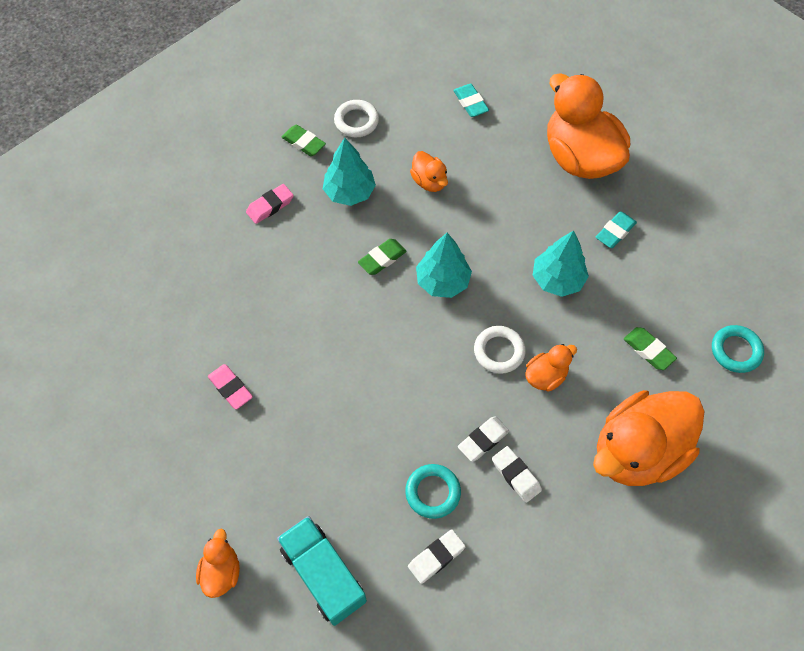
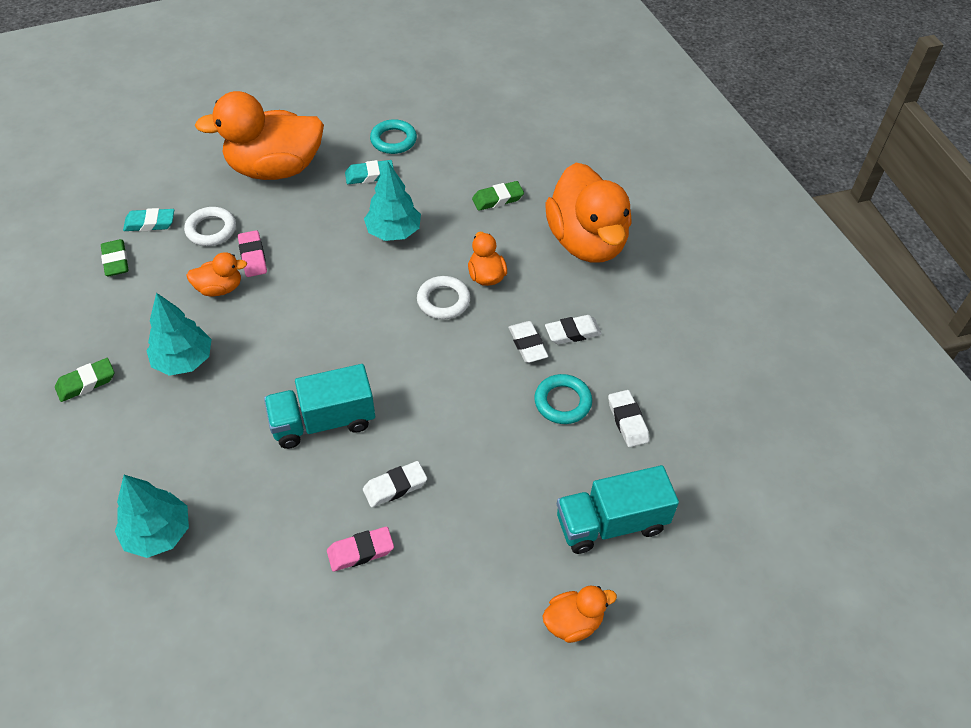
camera: 70 degrees left, 10 degrees down
orange duck [196,529,240,598] -> orange duck turned 135 degrees clockwise [543,586,617,643]
pink eraser [246,184,294,224] -> pink eraser moved to [238,230,267,277]
white ring [334,100,379,137] -> white ring moved to [184,207,236,246]
green eraser [358,239,407,275] -> green eraser moved to [101,239,129,277]
turquoise tree [416,233,472,298] -> turquoise tree moved to [115,475,189,558]
turquoise eraser [596,211,637,248] -> turquoise eraser turned 75 degrees counterclockwise [345,160,394,184]
turquoise ring [712,325,764,373] -> turquoise ring moved to [370,119,417,154]
none -> turquoise truck [264,364,375,449]
none -> white eraser [363,461,427,507]

